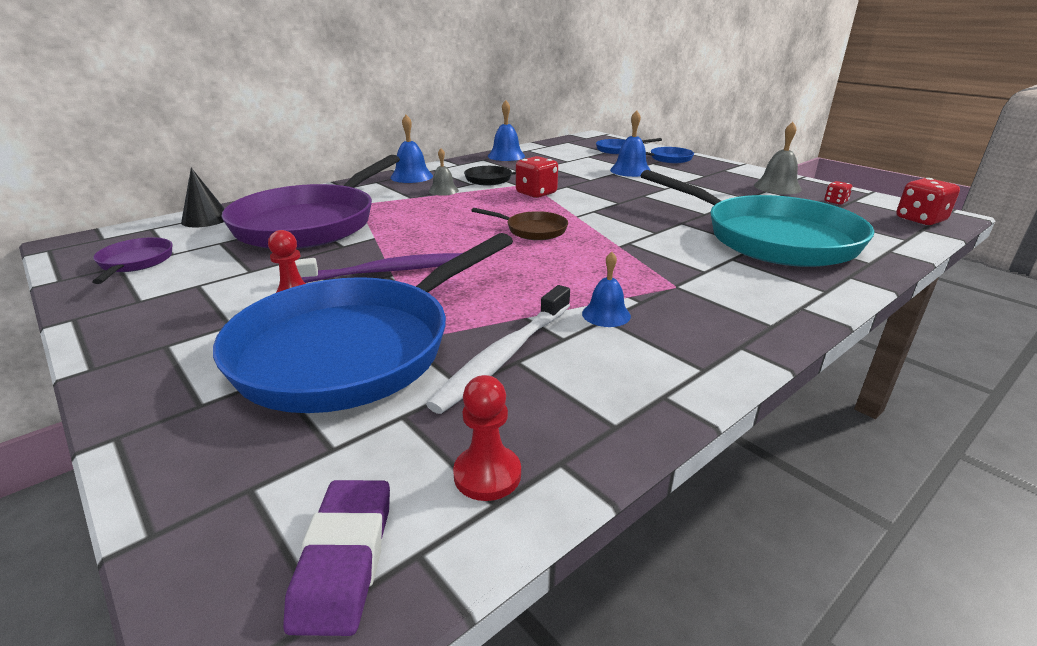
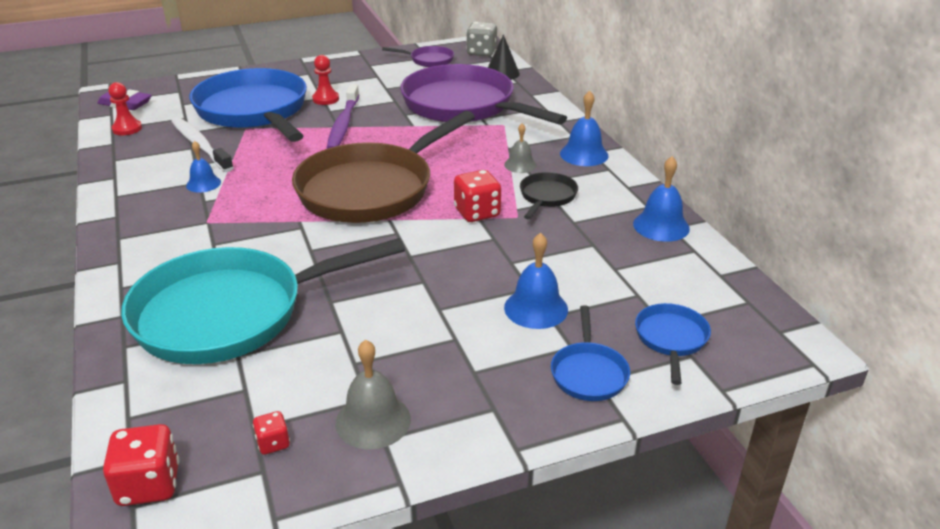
camera: 110 degrees right, 5 degrees up
brown pan [471,208,568,240] -> brown pan [292,111,475,223], size x2.34
none -> grey dice [466,22,497,56]

